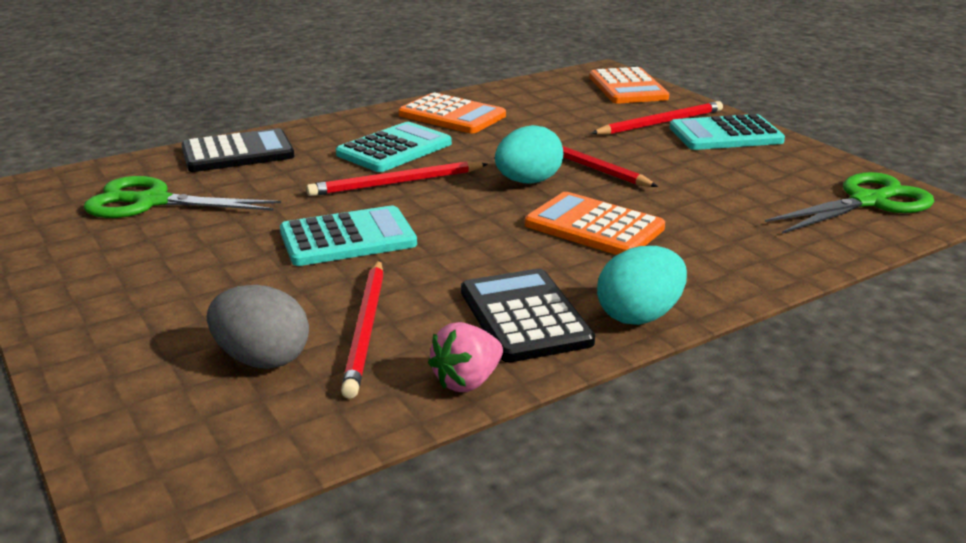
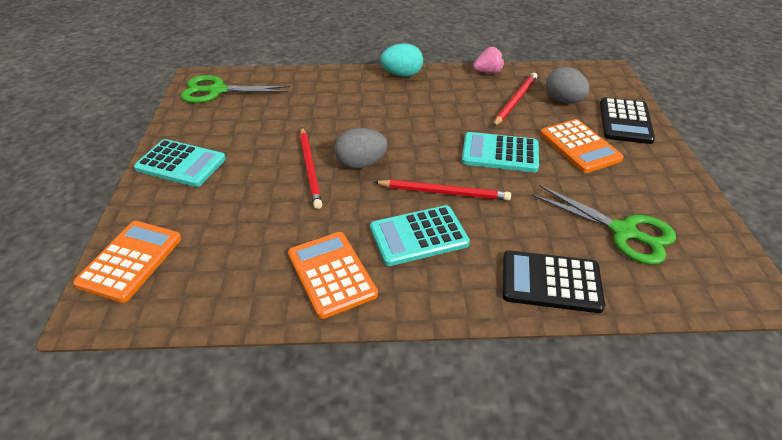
camera: 150 degrees left, 15 degrees up
black calculator [461,269,595,362] -> black calculator moved to [600,97,655,144]
turquoise egg [495,125,563,184] -> grey egg [334,128,388,169]
orange calculator [525,192,665,255] -> orange calculator moved to [540,119,624,173]
red pencil [591,101,723,135] -> none

